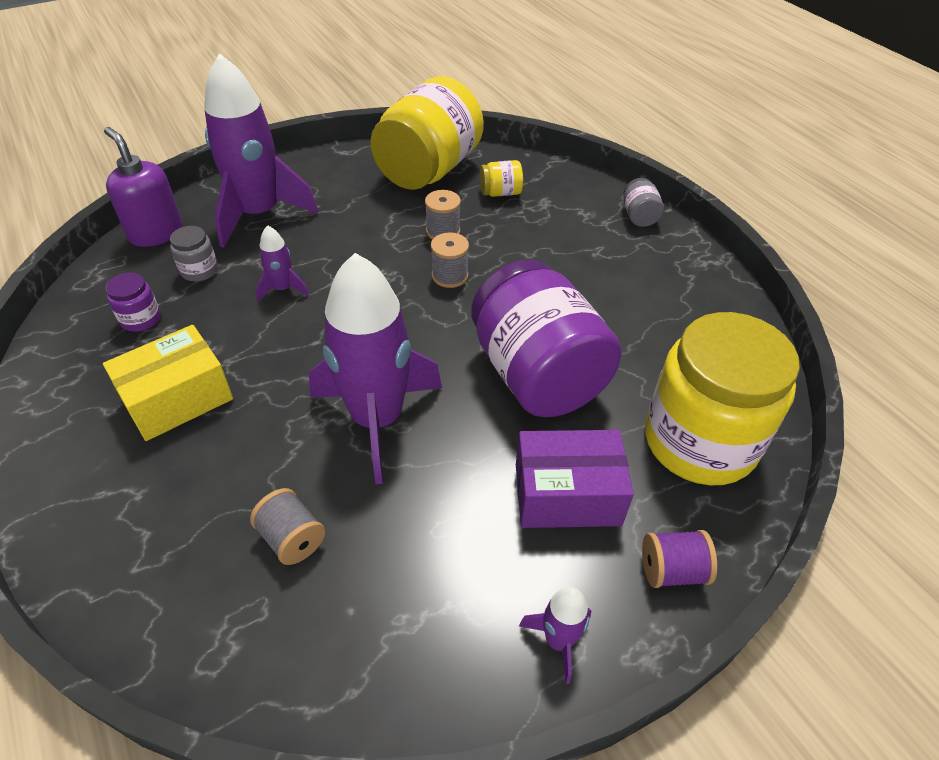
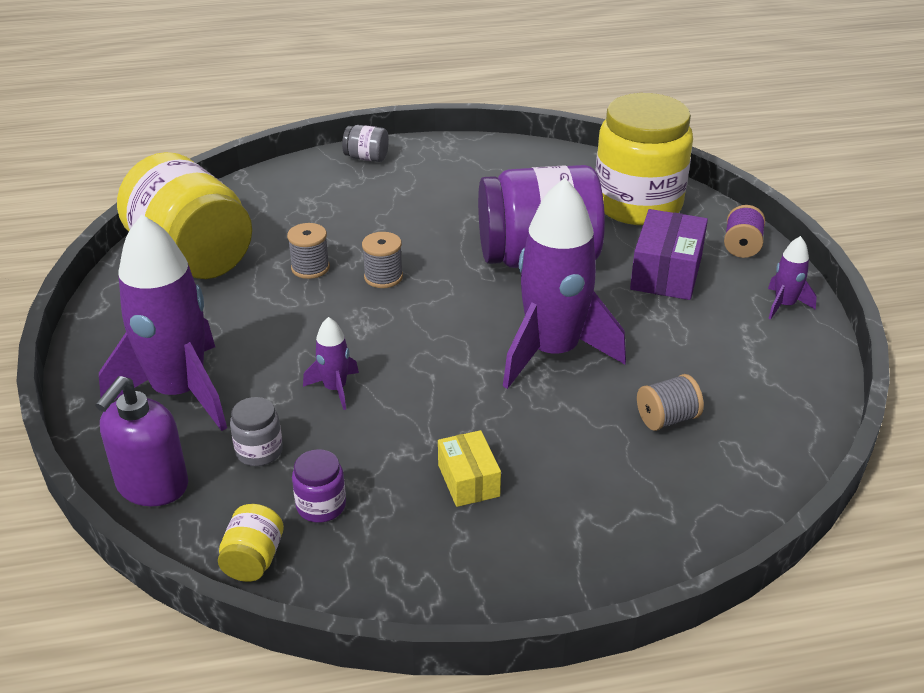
camera: 70 degrees left, 10 degrees down
yellow box [103,325,233,441] -> yellow box [438,430,501,507], size x0.62
purple soap dispenser [104,127,183,247] -> purple soap dispenser turned 45 degrees counterclockwise [95,376,188,506]
yellow jar [480,160,523,197] -> yellow jar moved to [218,504,284,582]

